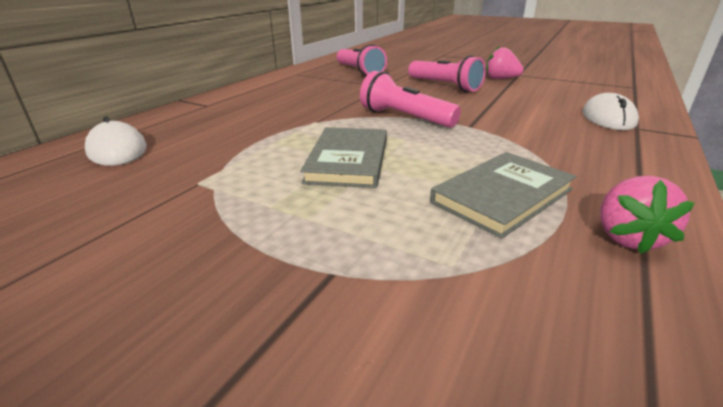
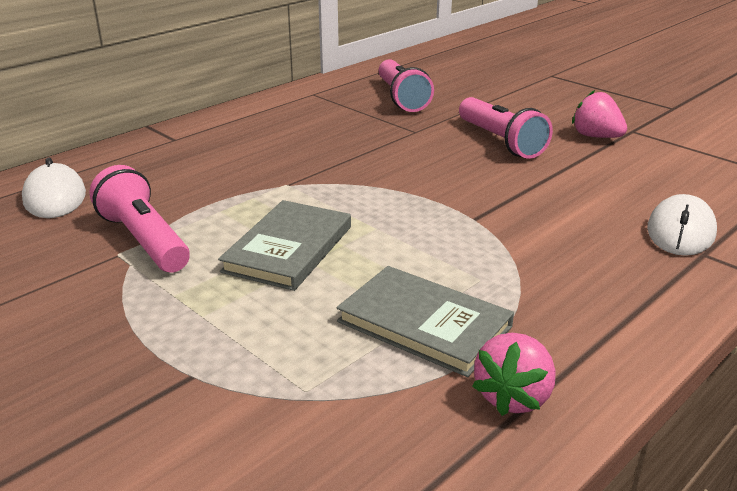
camera: 15 degrees right, 0 degrees up
pink flashlight [360,71,461,128] -> pink flashlight moved to [89,165,190,273]
grey book [430,152,577,239] -> grey book turned 60 degrees clockwise [337,266,514,377]

